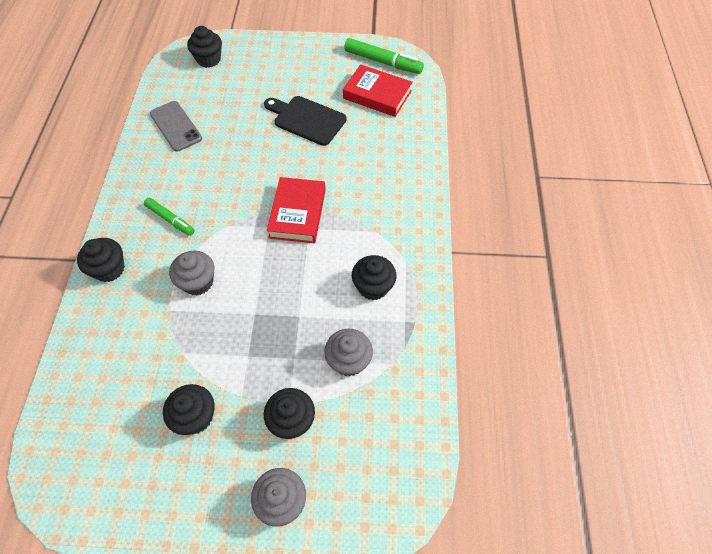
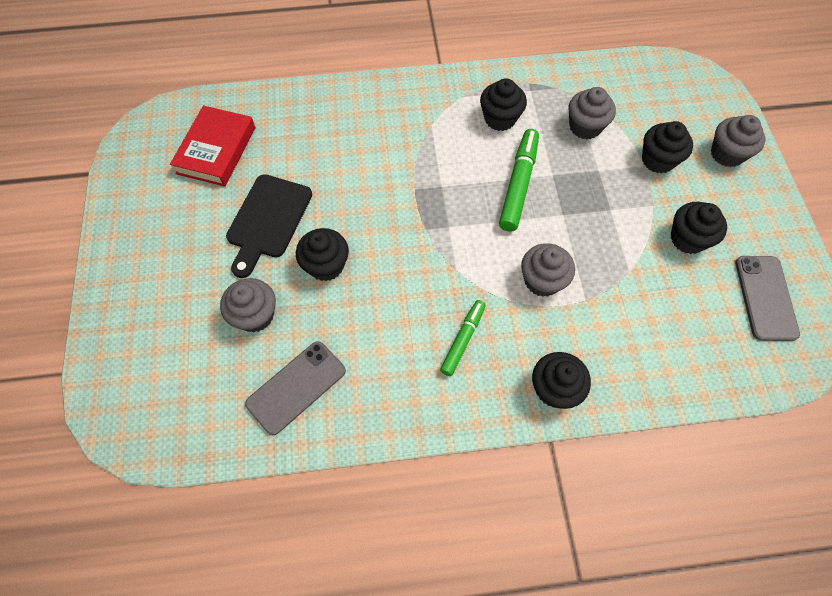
camera: 100 degrees left, 5 degrees up
black cupcake [187,26,222,68] -> black cupcake moved to [296,228,349,281]
red book [267,177,326,243] -> none
green marker [344,38,424,74] -> green marker moved to [499,129,539,232]
none -> grey cupcake [220,278,276,332]
none -> grey phone [735,256,800,341]

